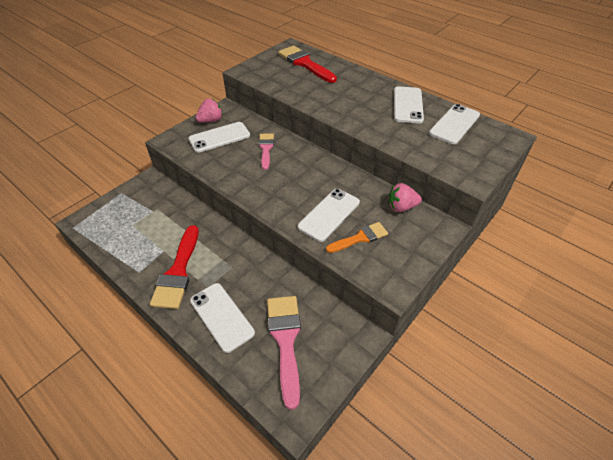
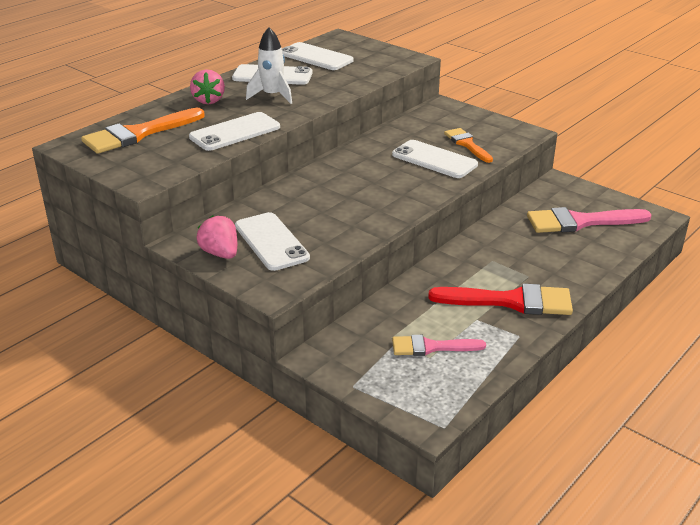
camera: 90 degrees left, 15 degrees down
white phone [190,283,255,353] -> white phone moved to [189,112,280,151]
pink brush [259,133,274,170] -> pink brush moved to [392,335,486,356]
red brush [278,45,337,83] -> orange brush [81,108,205,154]
pink strawberry [388,183,422,212] -> pink strawberry moved to [190,69,225,104]
none -> white rocket [246,27,292,104]

